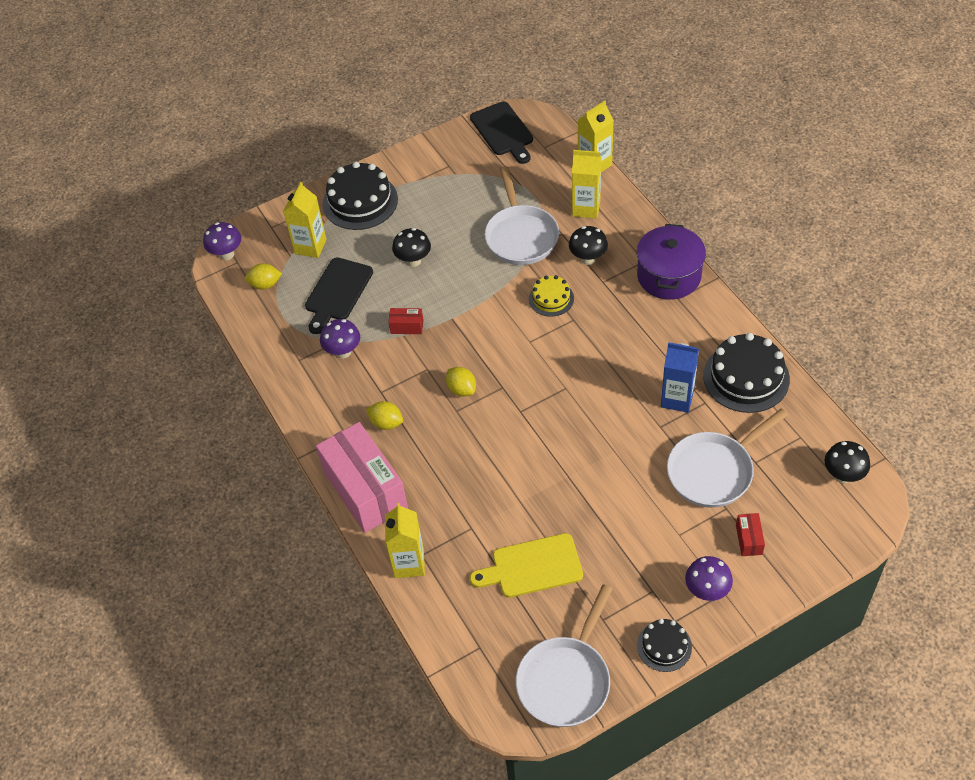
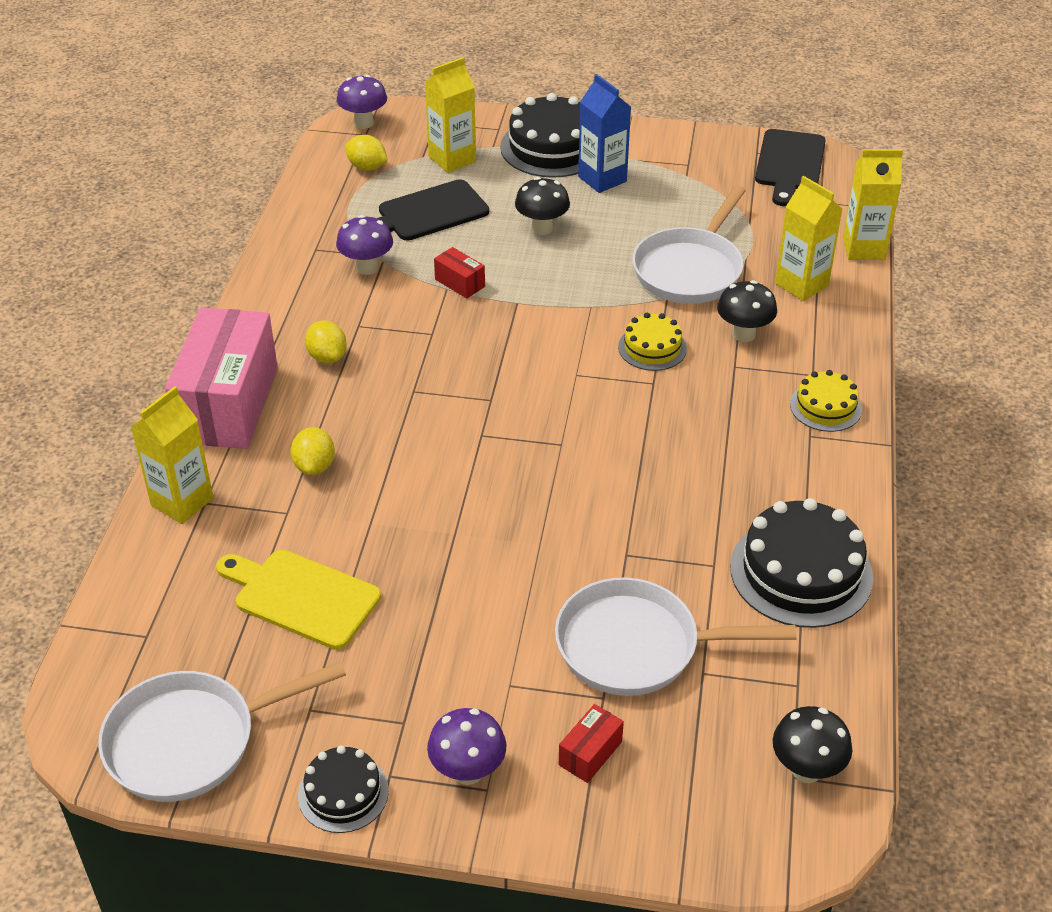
camera: 35 degrees right, 10 degrees down
yellow lemon [446,367,476,397] -> yellow lemon moved to [291,427,335,475]
purple pot [637,224,706,300] -> yellow cake [790,370,862,432]
blue carton [661,342,699,413] -> blue carton moved to [578,74,631,193]

